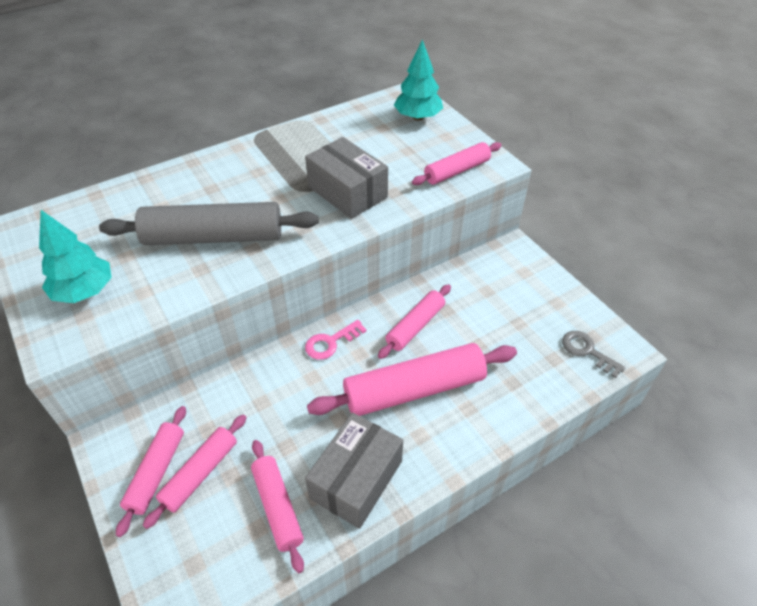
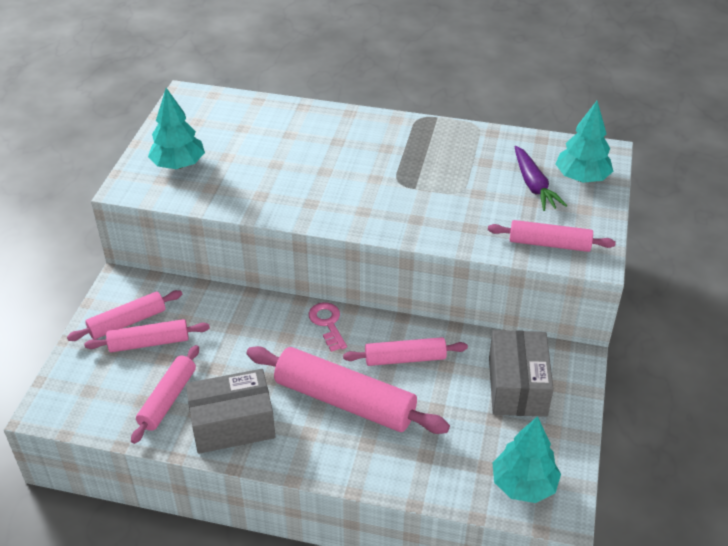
camera: 45 degrees right, 5 degrees down
grey rolling pin [99,202,319,245] -> none
grey box [305,137,388,219] -> grey box moved to [489,330,554,417]
pink key [305,320,367,360] -> pink key turned 60 degrees clockwise [309,302,347,352]
grey key [562,331,626,378] -> turquoise tree [493,416,561,503]
none -> purple carrot [515,146,567,211]

